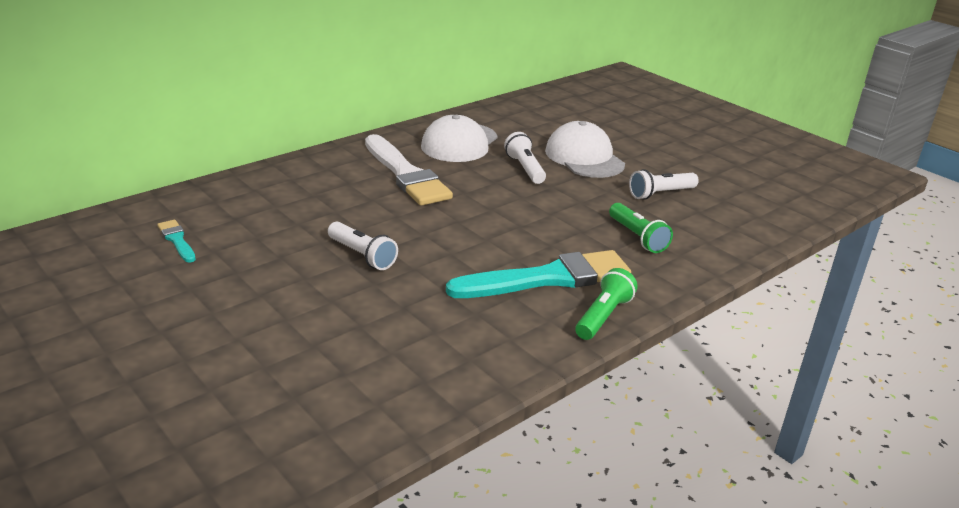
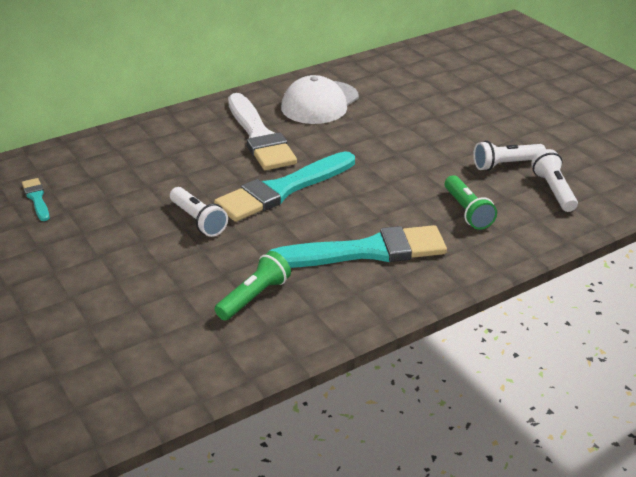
camera: 10 degrees right, 5 degrees up
white flashlight [504,132,546,184] -> white flashlight moved to [531,149,578,212]
white cap [545,121,625,178] -> none
green flashlight [575,268,638,340] -> green flashlight moved to [215,251,291,321]
none -> turquoise brush [214,151,355,222]

